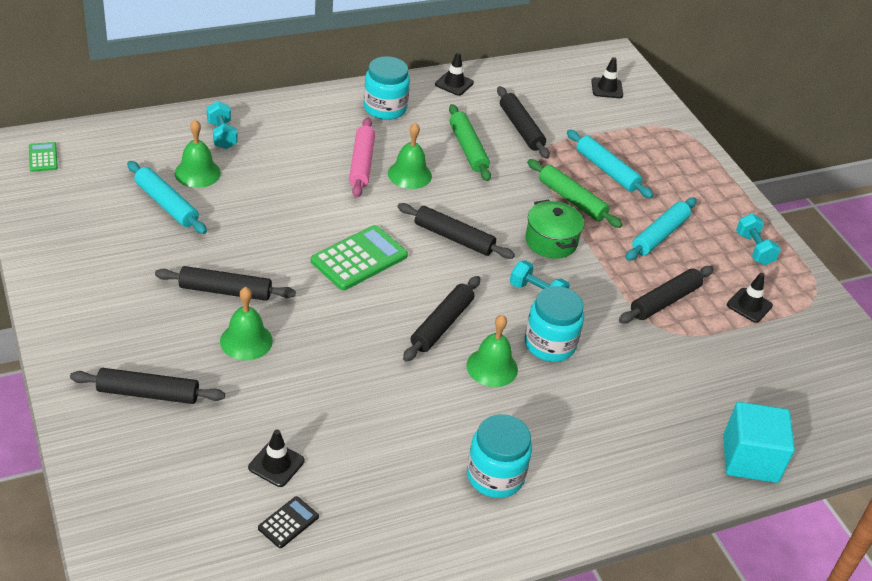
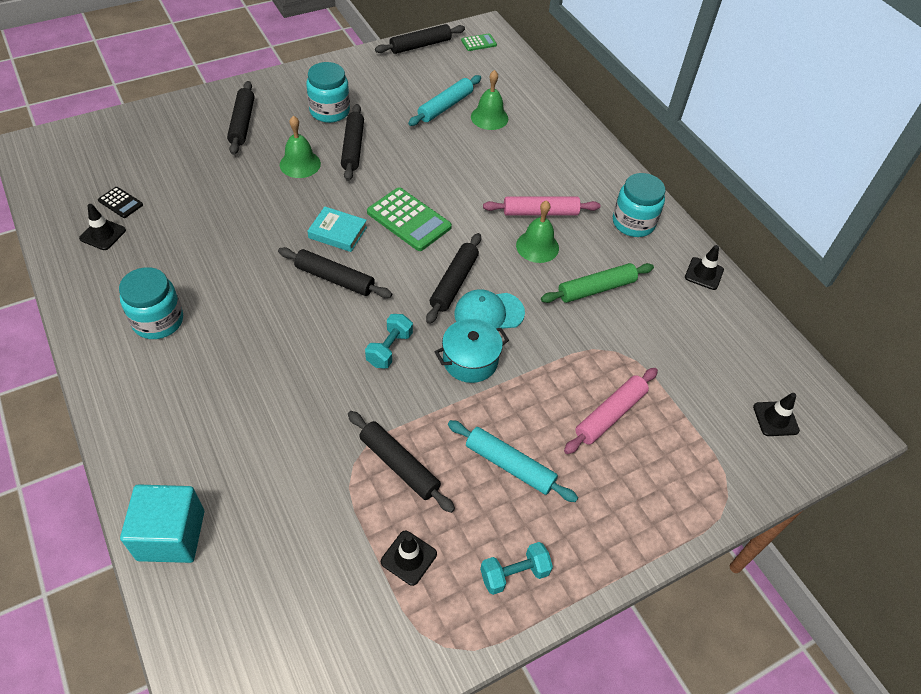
camera: 85 degrees right, 10 degrees up
turquoise dumbbell [207,101,238,149] -> none
black traffic cone [248,430,305,487] -> black traffic cone moved to [79,204,126,250]
green bell [467,315,518,387] -> none
black rolling pin [497,86,550,159] -> black rolling pin moved to [375,24,465,54]
green pot [525,200,584,259] -> turquoise pot [435,319,509,383]
turquoise jar [525,286,584,362] -> turquoise jar moved to [306,62,350,123]
green rolling pin [527,159,623,228] -> none
turquoise rolling pin [567,130,654,198] -> pink rolling pin [564,368,658,454]
none -> turquoise book [308,206,367,252]
none -> turquoise cap [454,289,525,329]

